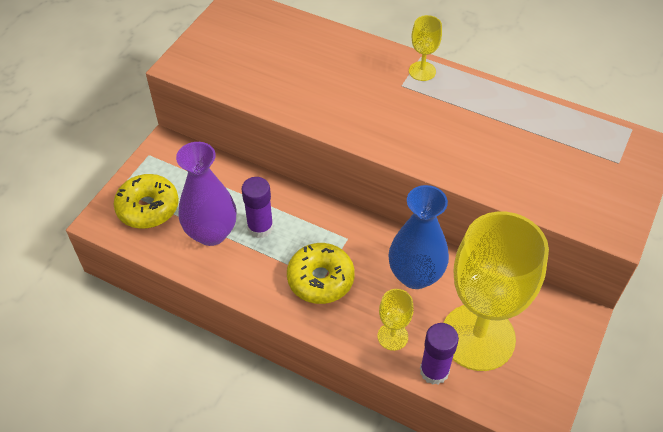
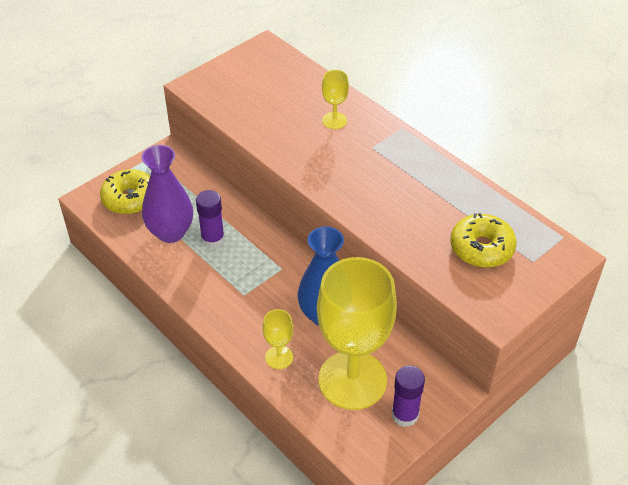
camera: 20 degrees right, 5 degrees down
yellow donut [287,243,355,304] -> yellow donut moved to [450,213,517,268]
yellow goblet [409,15,442,81] -> yellow goblet moved to [322,70,349,129]
purple glue stick [420,323,459,385] -> purple glue stick moved to [392,366,425,427]

